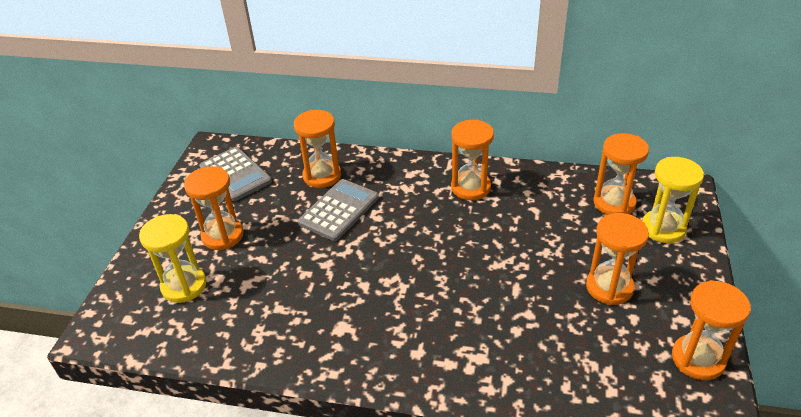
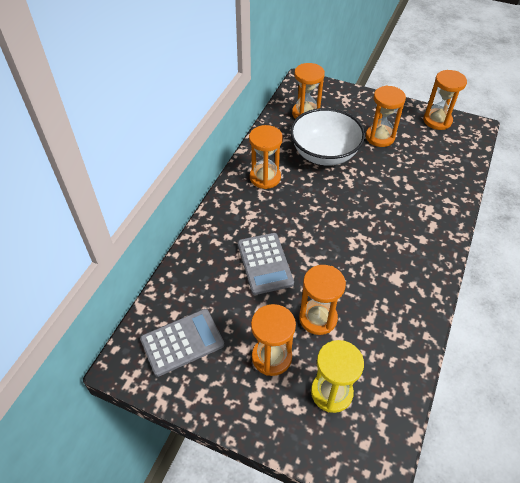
camera: 80 degrees left, 10 degrees up
orange hourglass [294,110,341,188] -> orange hourglass moved to [299,265,346,335]
grey calculator [298,179,379,241] -> grey calculator turned 150 degrees counterclockwise [238,233,294,295]
yellow hourglass [642,157,704,243] -> none
none -> white bowl [290,108,365,166]

